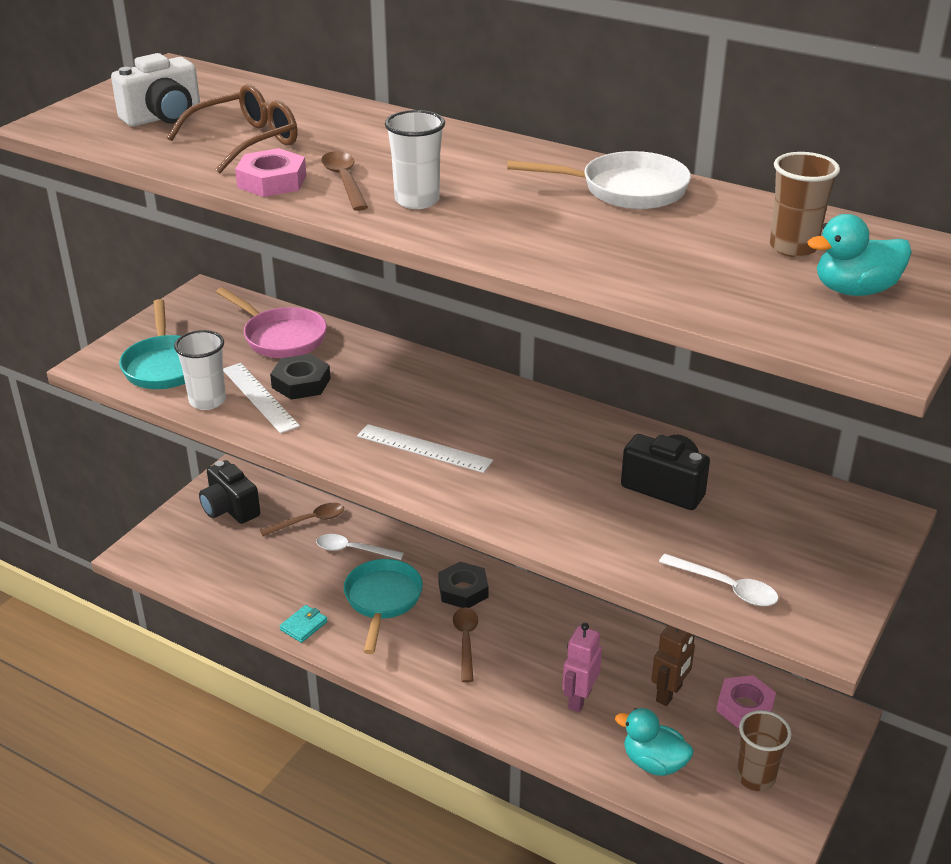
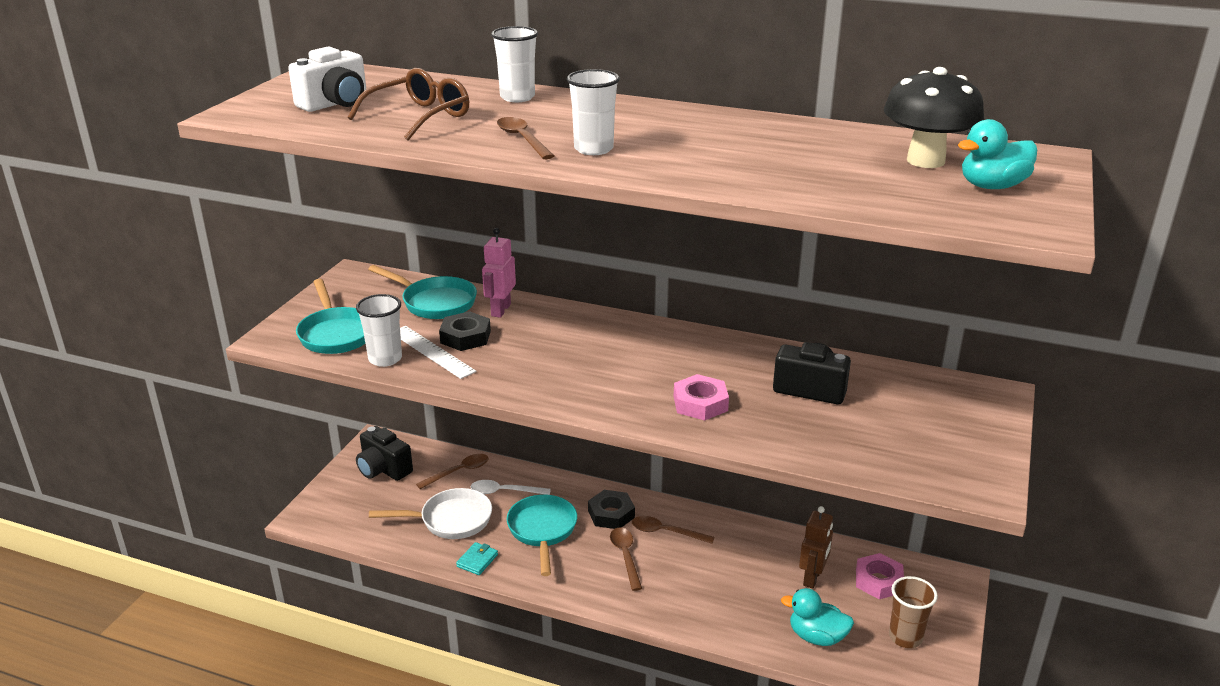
camera: 10 degrees left, 5 degrees down
pink pan [216,287,327,358] -> turquoise pan [368,265,477,319]
pink nut [235,148,306,197] -> pink nut moved to [674,374,729,421]
white ruler [357,424,493,473] -> none
white pan [507,151,691,209] -> white pan moved to [369,488,492,539]
pink robot [562,623,602,712] -> pink robot moved to [482,228,516,318]
white spoon [659,554,778,606] -> none
brown cup [770,152,840,257] -> black mushroom [884,67,984,168]
none -> white cup [491,26,538,102]
none -> brown spoon [632,516,714,544]

